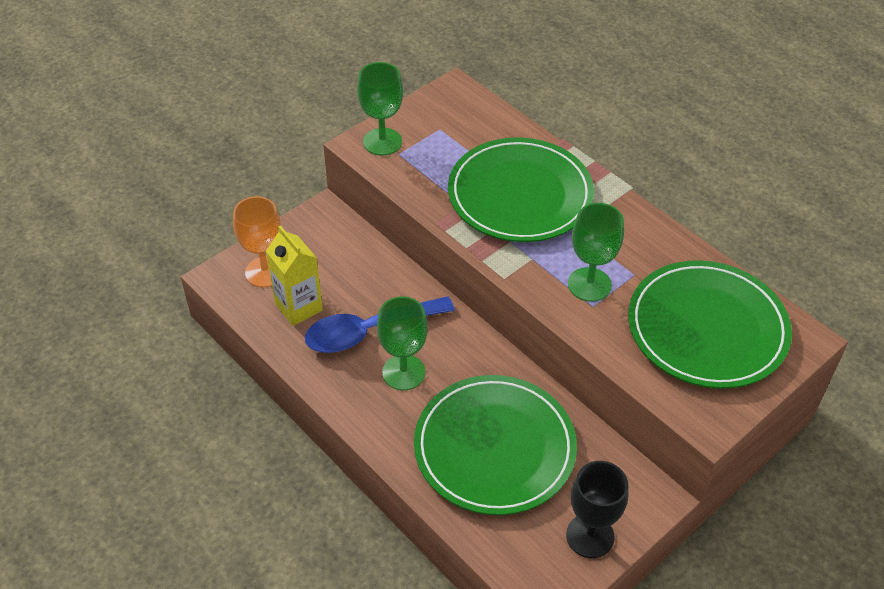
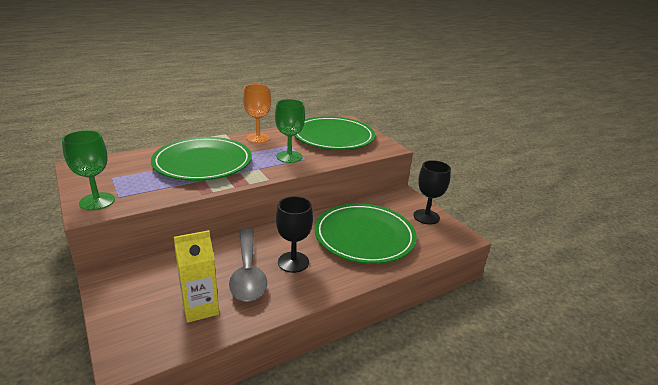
camera: 80 degrees left, 20 degrees down
orange goblet [233,196,281,287] -> orange goblet moved to [243,84,271,143]
blue spoon [305,296,455,353] -> grey spoon [229,228,267,302]
green goblet [377,296,428,390] -> black goblet [276,196,313,273]

